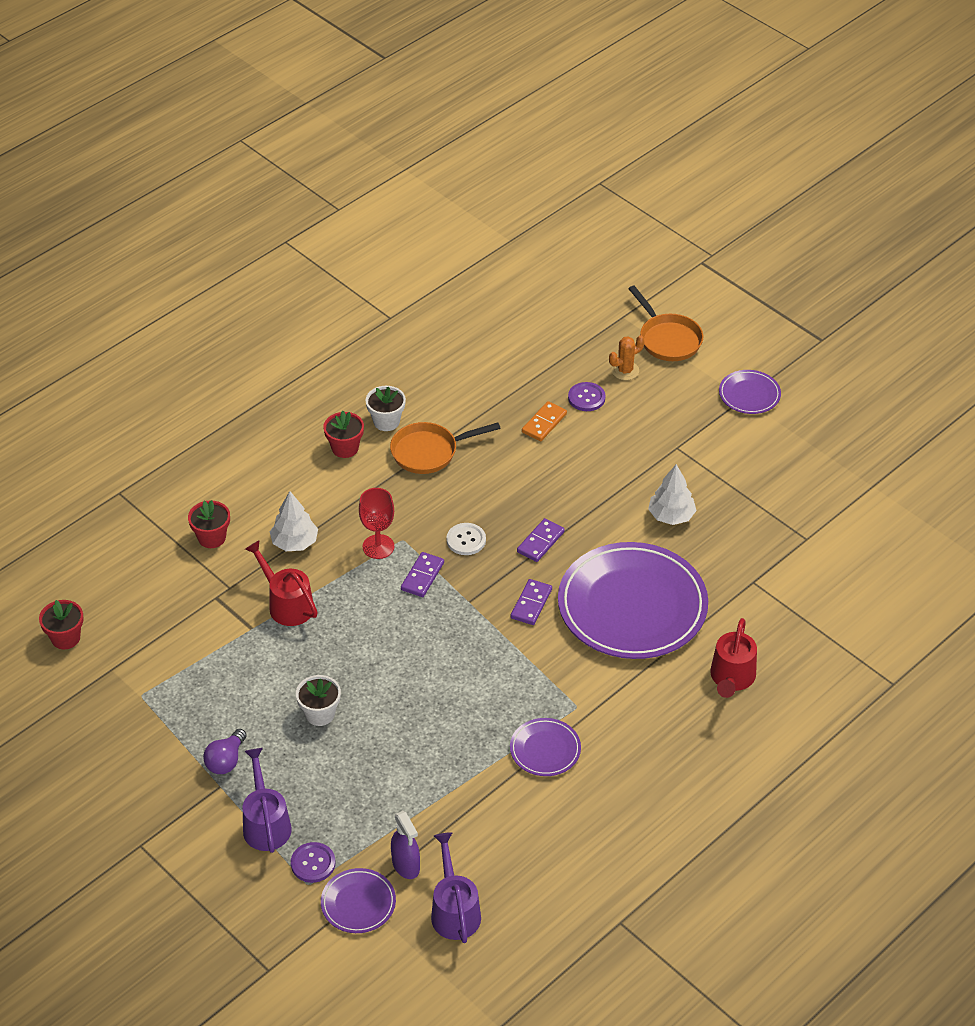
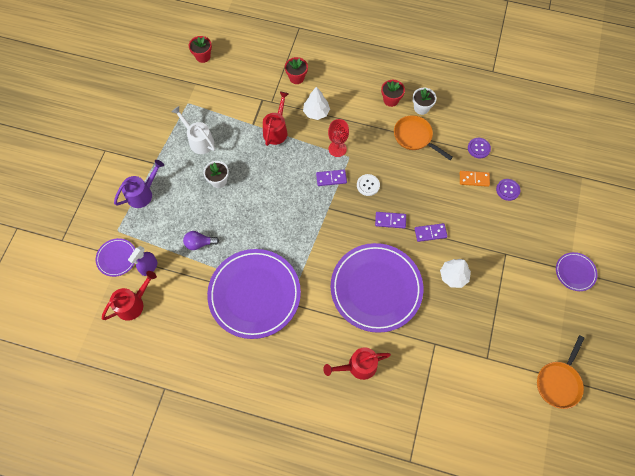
camera: 60 degrees right, 20 degrees up
purple light bulb [203,729,247,774] -> purple light bulb moved to [183,231,219,250]
purple button [291,842,335,883] -> purple button moved to [468,138,491,158]
purple watering can [431,832,481,943] -> red watering can [102,271,157,321]
purple plate [510,718,581,776] -> purple plate [207,249,301,339], size x2.22
purple domino [511,579,552,625] -> purple domino moved to [415,223,448,242]
orange cactus [609,335,645,380] -> none
orange pan [628,286,703,361] -> orange pan moved to [537,335,585,409]
none -> white watering can [171,106,215,154]

